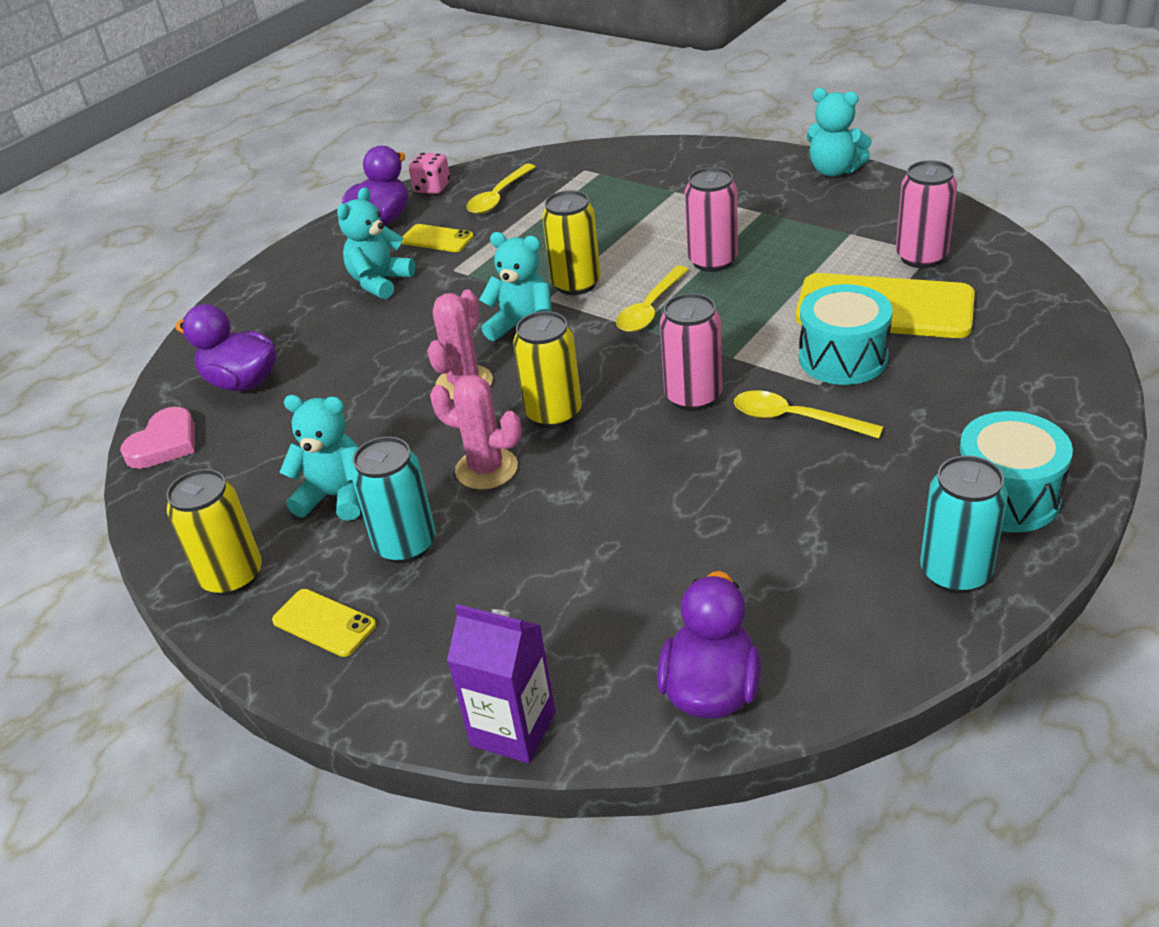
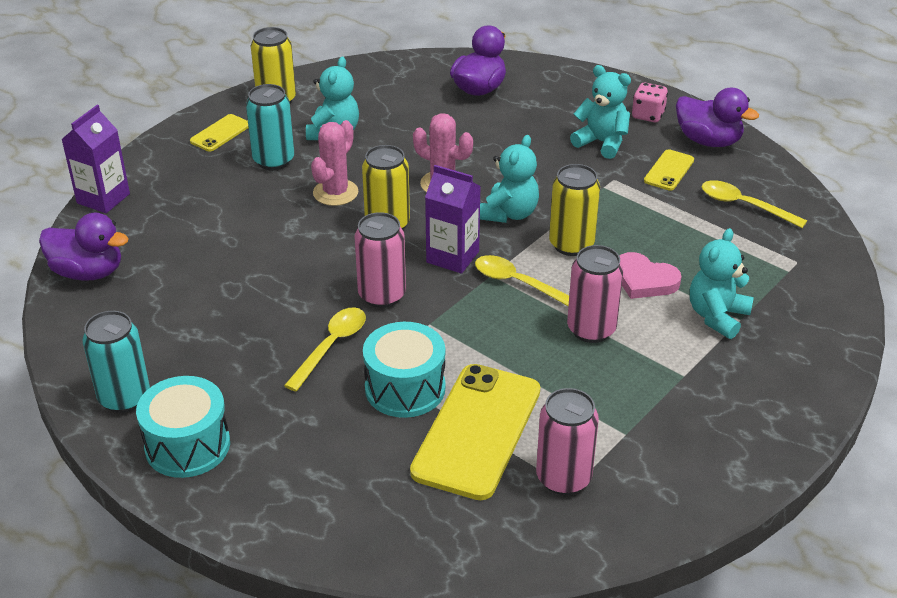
camera: 90 degrees right, 0 degrees up
pink heart [120,407,195,469] -> pink heart moved to [620,252,682,299]
pink dice [409,153,450,194] -> pink dice moved to [632,83,668,122]
turquoise teddy bear [807,88,872,177] -> turquoise teddy bear moved to [690,228,754,339]
none -> purple carton [425,165,481,274]

